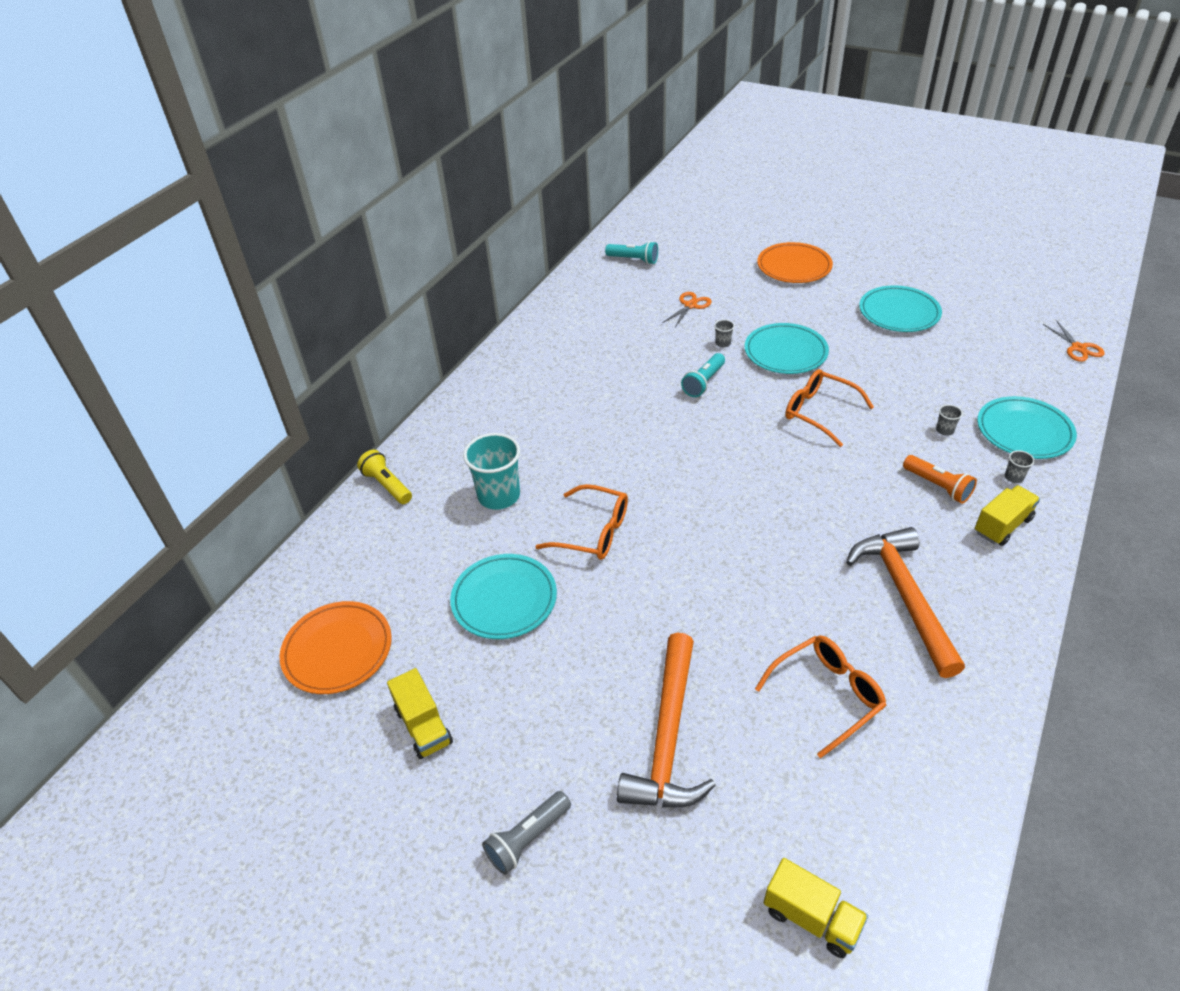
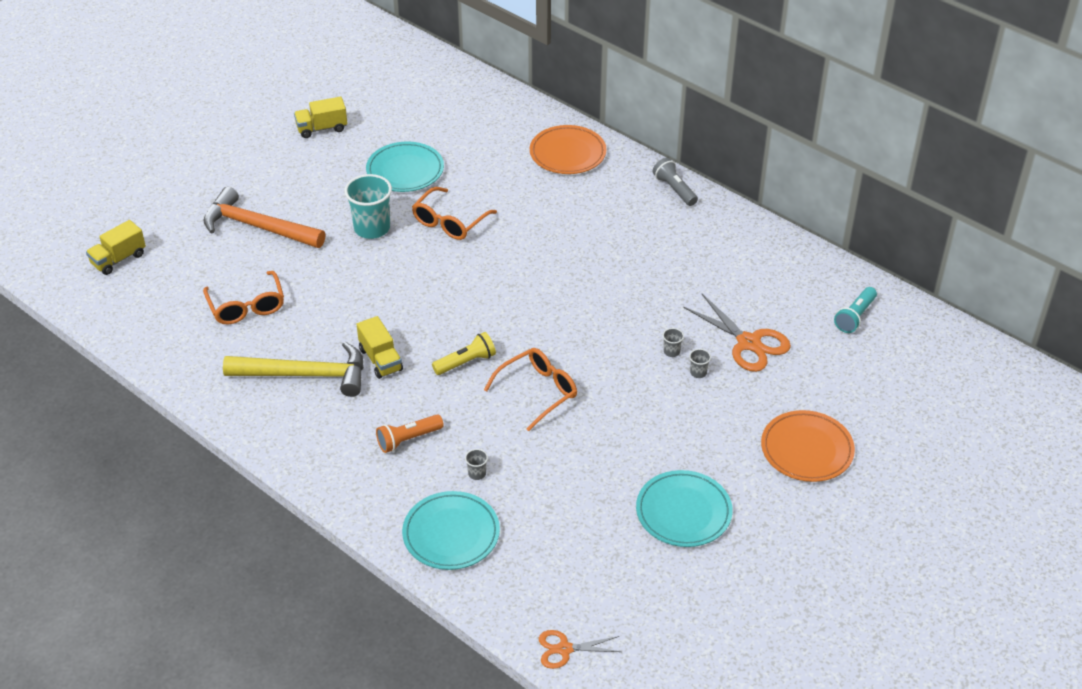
camera: 100 degrees right, 0 degrees up
orange plate [280,601,392,694] -> orange plate moved to [530,125,606,174]
yellow flashlight [357,450,412,504] -> yellow flashlight moved to [432,332,496,375]
turquoise cup [463,433,520,510] -> turquoise cup moved to [344,174,392,239]
grey flashlight [482,791,571,875] -> grey flashlight moved to [653,158,698,206]
orange scissors [662,292,712,327] -> orange scissors [683,294,791,372], size x1.68
turquoise flashlight [681,353,725,397] -> none
turquoise plate [745,323,829,374] -> none
orange hammer [846,527,965,678] -> yellow hammer [223,342,364,397]
yellow truck [975,485,1040,546] -> yellow truck moved to [357,316,403,379]
grey cup [1005,450,1035,483] -> grey cup moved to [689,349,711,378]

